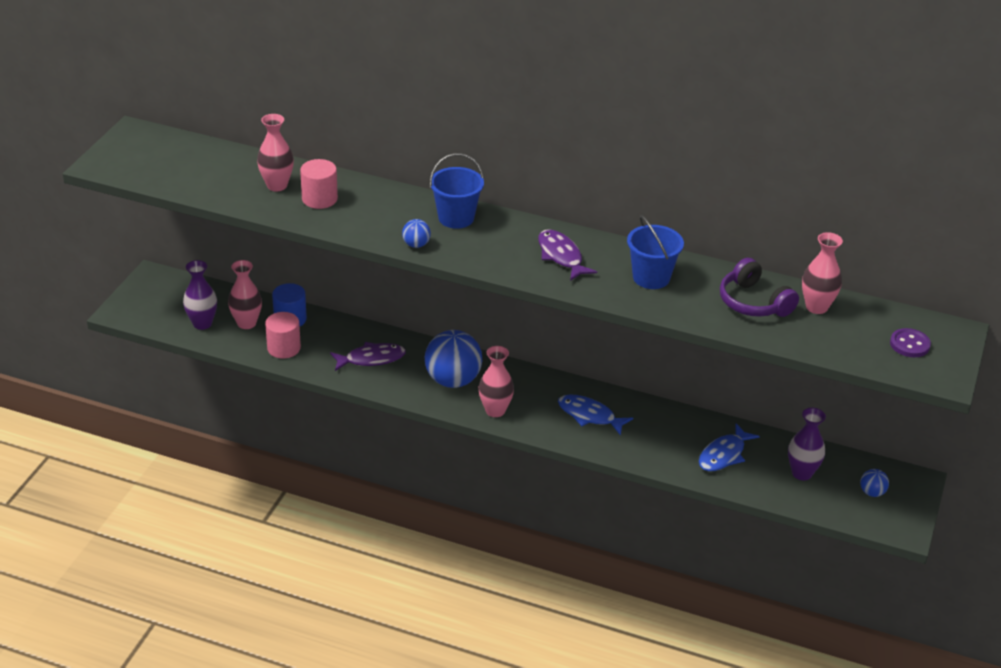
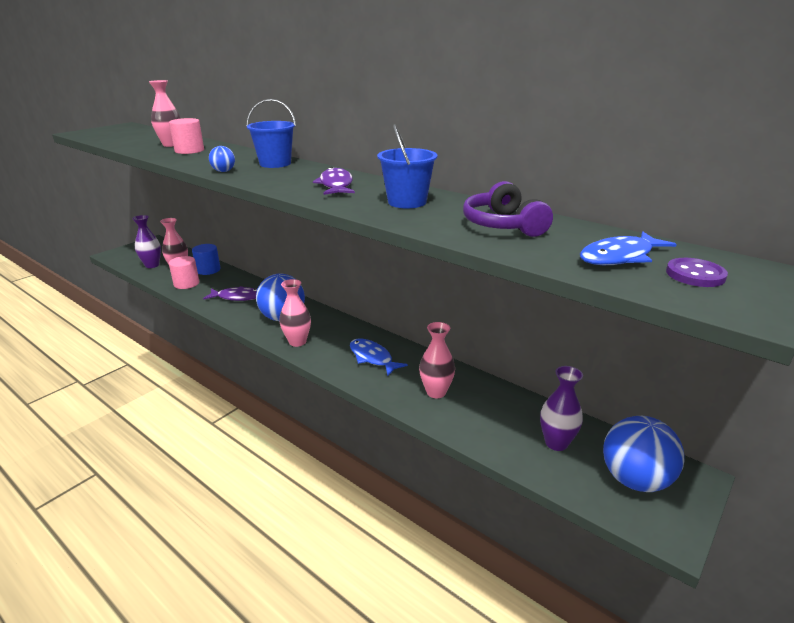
camera: 20 degrees right, 10 degrees down
blue fish [699,423,760,471] -> blue fish moved to [580,232,677,265]
pink vase [802,232,843,314] -> pink vase moved to [419,322,455,398]
blue ball [860,469,889,497] -> blue ball [603,416,684,492], size x2.19

